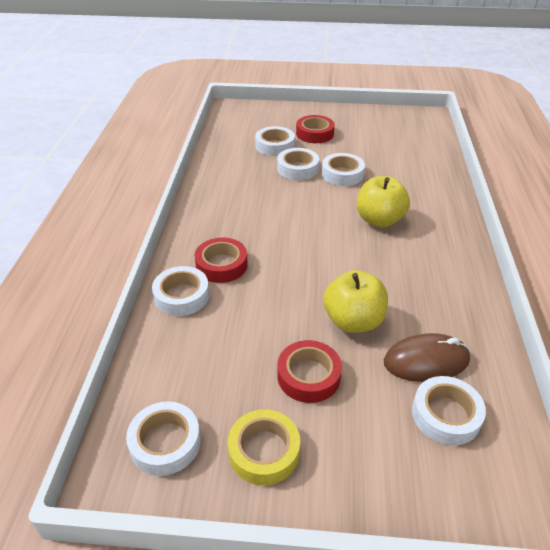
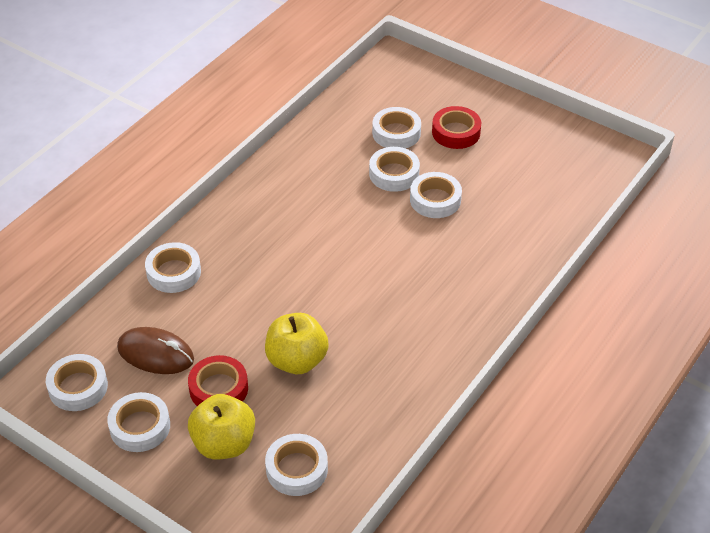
camera: 30 degrees right, 5 degrees up
red tape [194,238,248,283] -> none
yellow tape [228,409,300,485] -> white tape [107,392,170,452]
yellow apple [357,176,410,228] -> yellow apple moved to [188,394,255,460]
brown mouse [384,333,470,382] -> brown mouse moved to [117,327,194,374]

